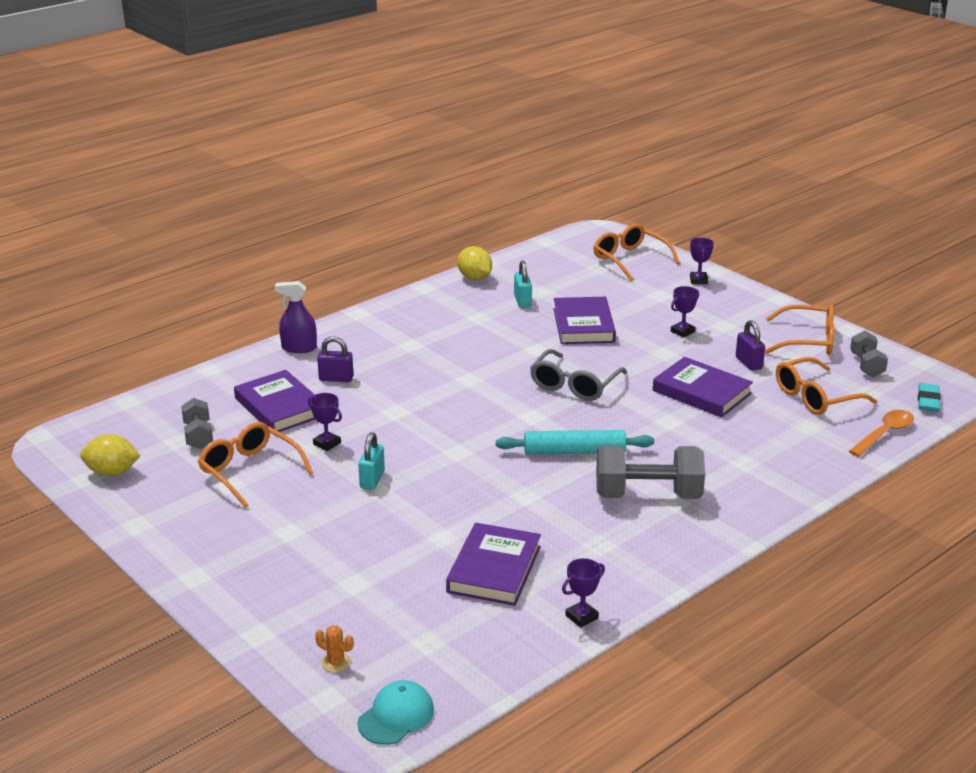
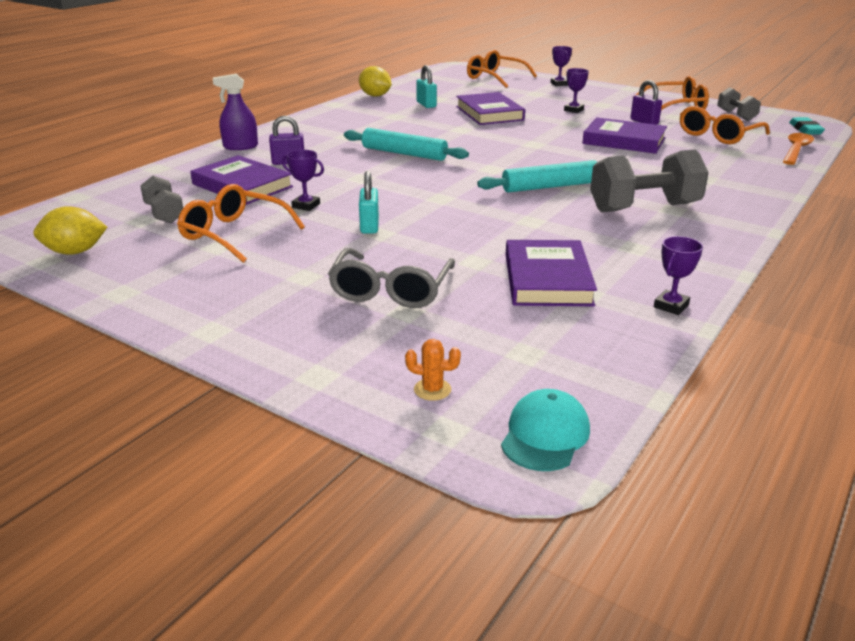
camera: 15 degrees left, 0 degrees up
grey glasses [530,349,627,401] -> grey glasses moved to [328,248,455,308]
none -> turquoise rolling pin [344,128,469,161]

